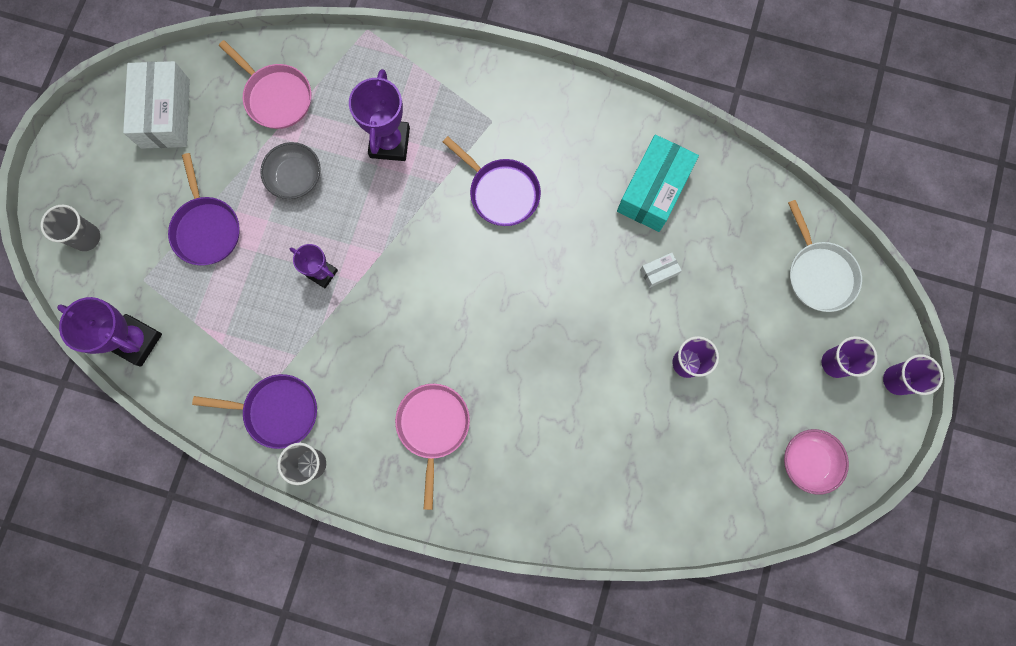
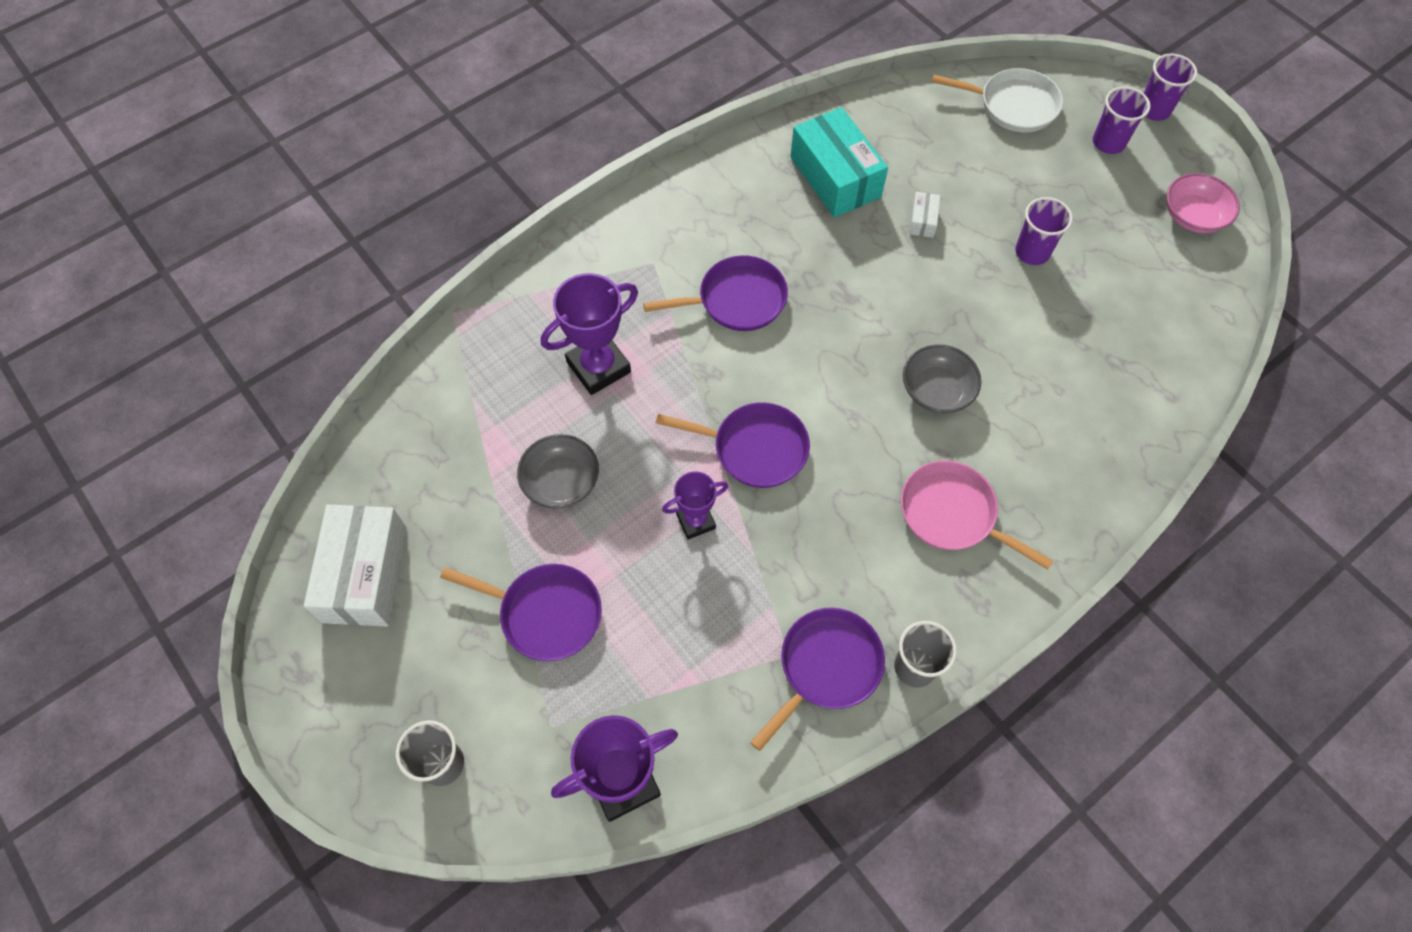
camera: 55 degrees left, 15 degrees down
white box [123,61,190,149] -> white box turned 60 degrees clockwise [304,505,407,627]
pink pan [219,40,311,129] -> none
purple trophy [349,69,410,161] -> purple trophy turned 75 degrees counterclockwise [541,273,638,395]
none -> purple pan [656,402,810,488]
none -> grey bowl [903,345,981,413]

